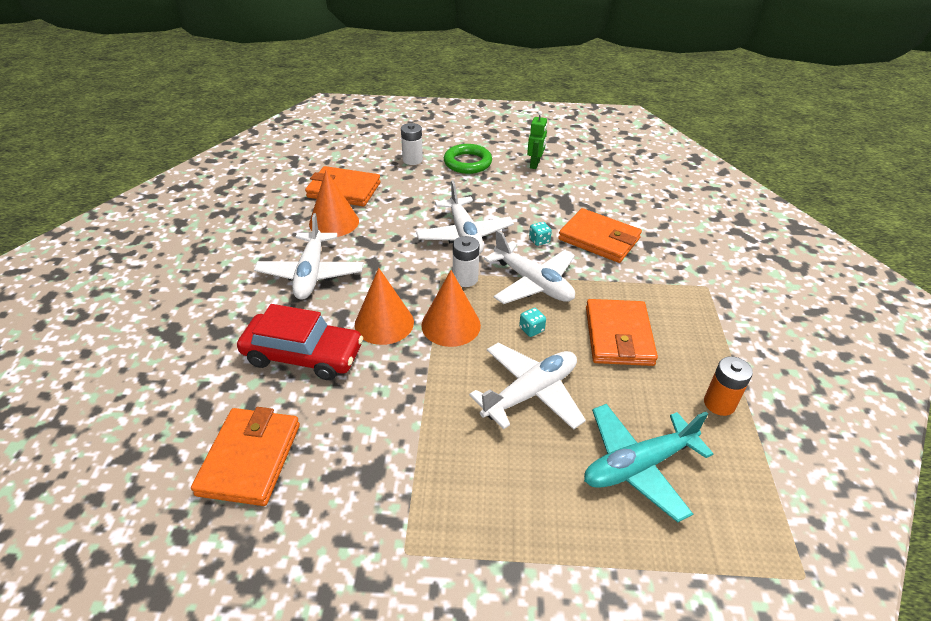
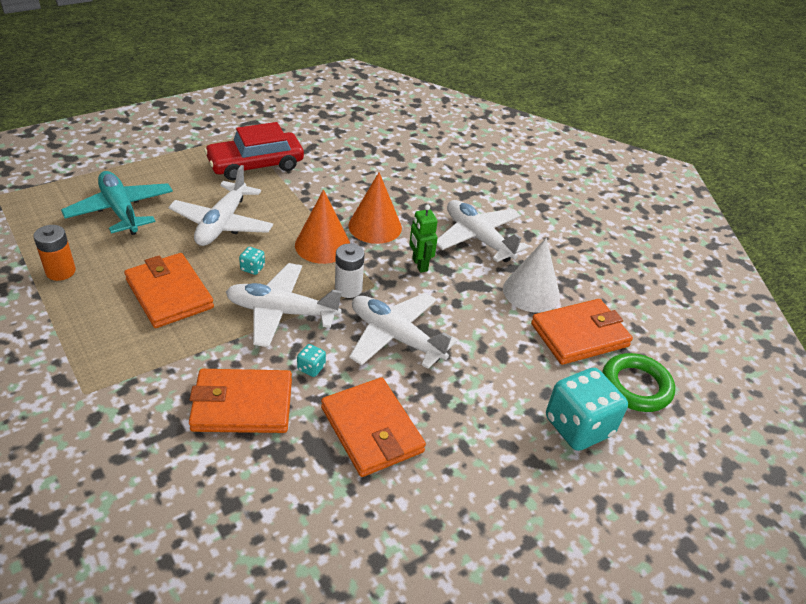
camera: 140 degrees right, 0 degrees up
orange wallet [191,407,300,506] -> orange wallet moved to [321,377,426,477]
red car [237,304,363,380] -> red car moved to [204,122,304,180]
orange cone [309,170,359,237] -> white cone [503,238,560,313]
white battery [401,123,423,165] -> turquoise dice [546,368,628,451]
green ring [444,144,492,174] -> green ring moved to [602,353,675,412]
green robot [527,111,547,169] -> green robot moved to [409,204,438,273]
turquoise plane [584,404,713,522] -> turquoise plane turned 60 degrees counterclockwise [61,171,173,235]

